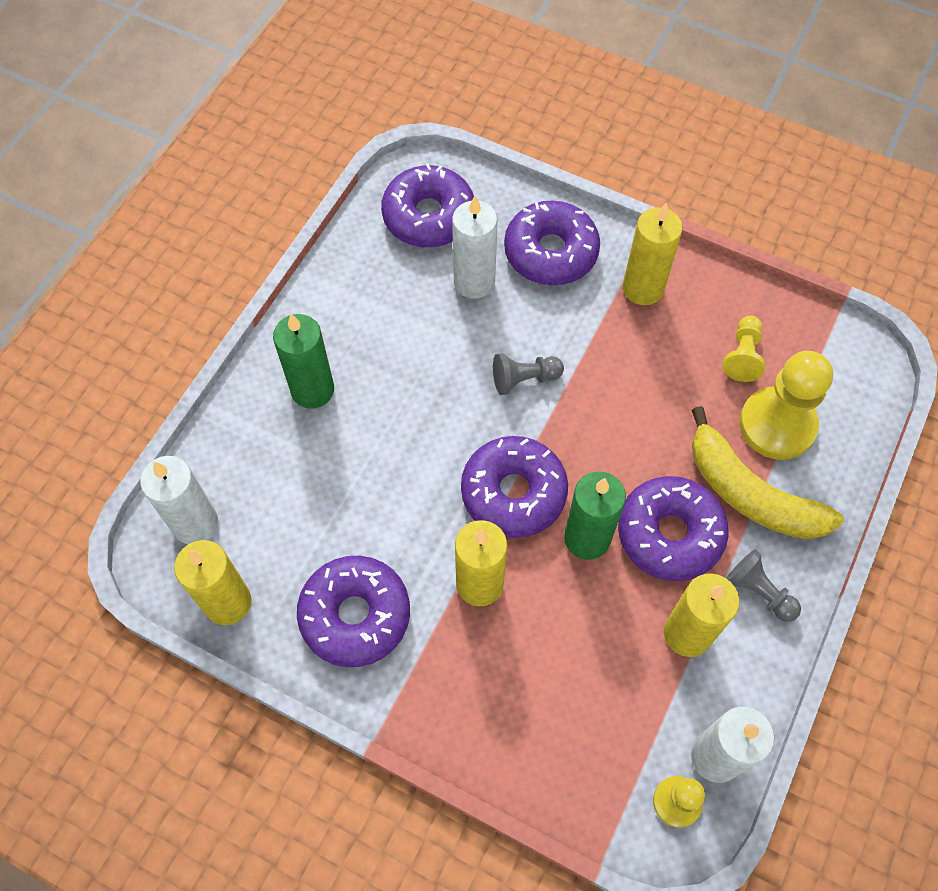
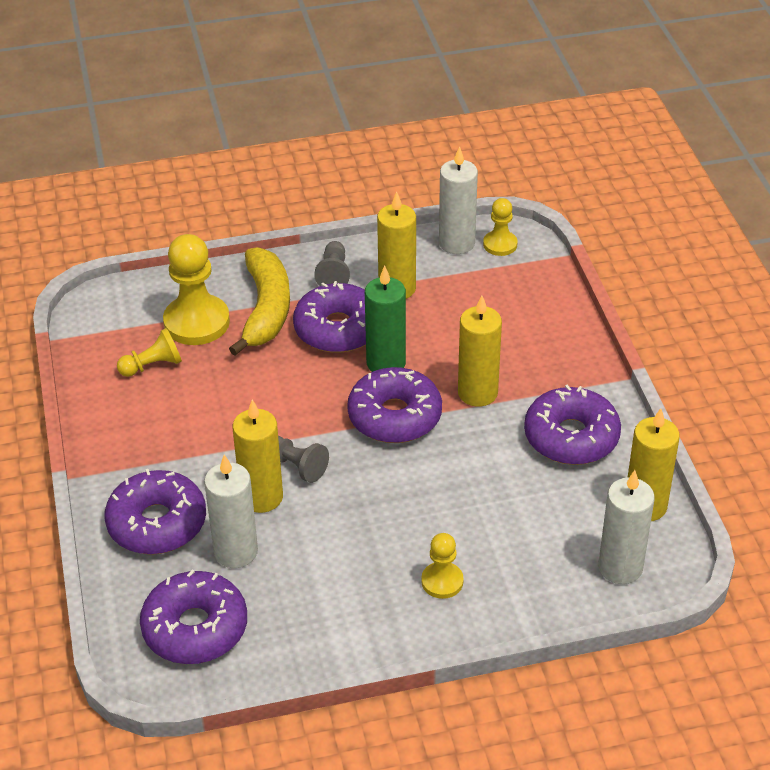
camera: 130 degrees left, 20 degrees down
green candle [273,314,334,409] -> yellow pawn [421,533,464,599]
yellow candle [623,203,683,305] -> yellow candle moved to [233,400,283,513]

